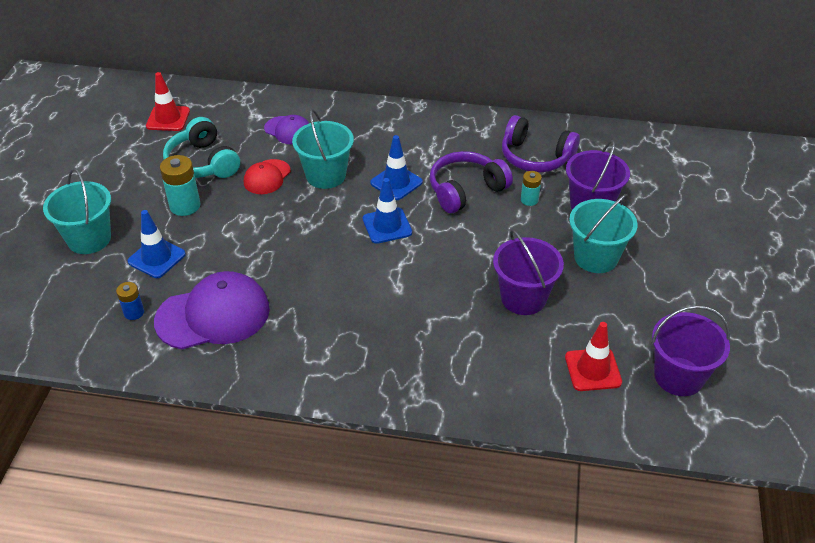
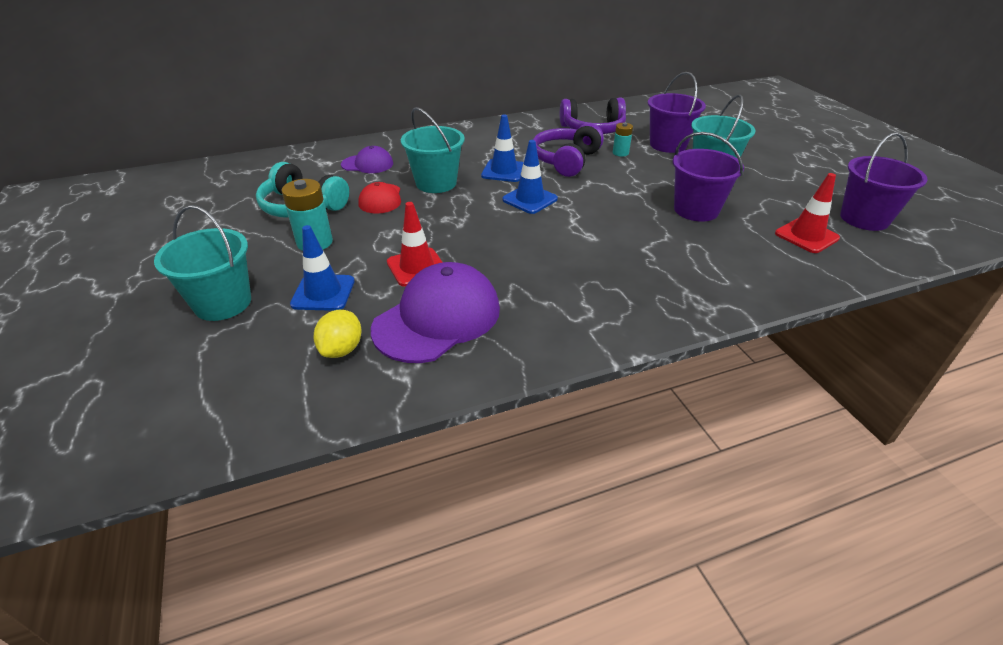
camera: 30 degrees left, 5 degrees down
blue battery [116,282,144,320] -> yellow lemon [313,310,362,358]
red traffic cone [146,72,190,131] -> red traffic cone moved to [387,202,443,287]

